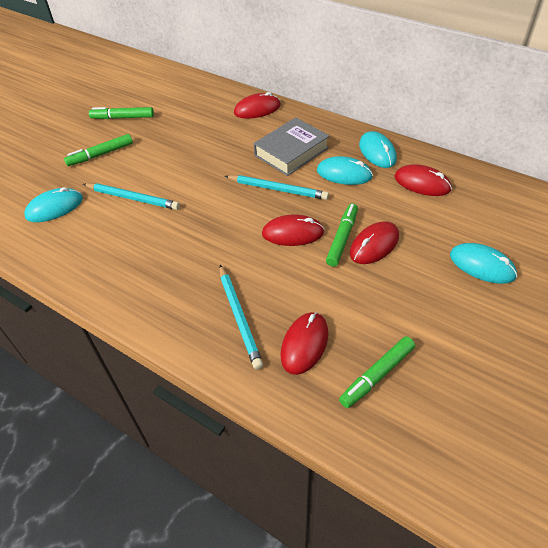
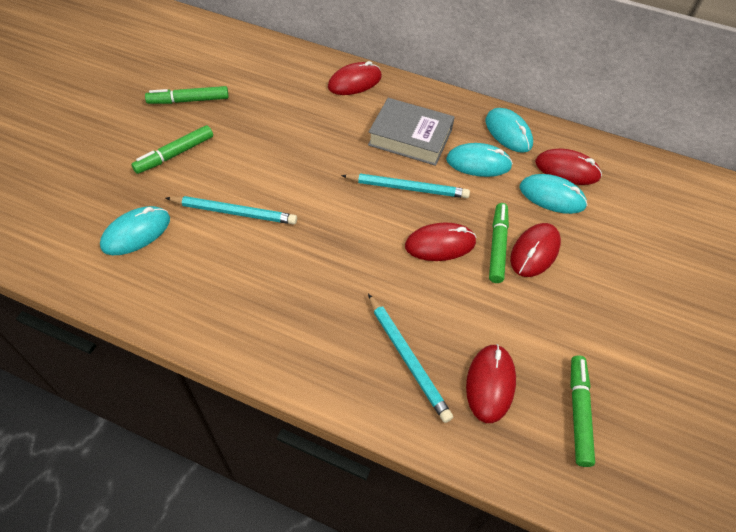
camera: 15 degrees left, 5 degrees up
grey book [254,117,329,176] -> grey book turned 75 degrees clockwise [368,98,455,166]
green marker [339,336,415,408] -> green marker turned 150 degrees clockwise [570,355,595,467]
turquoise mouse [450,243,517,284] -> turquoise mouse moved to [520,174,587,214]

